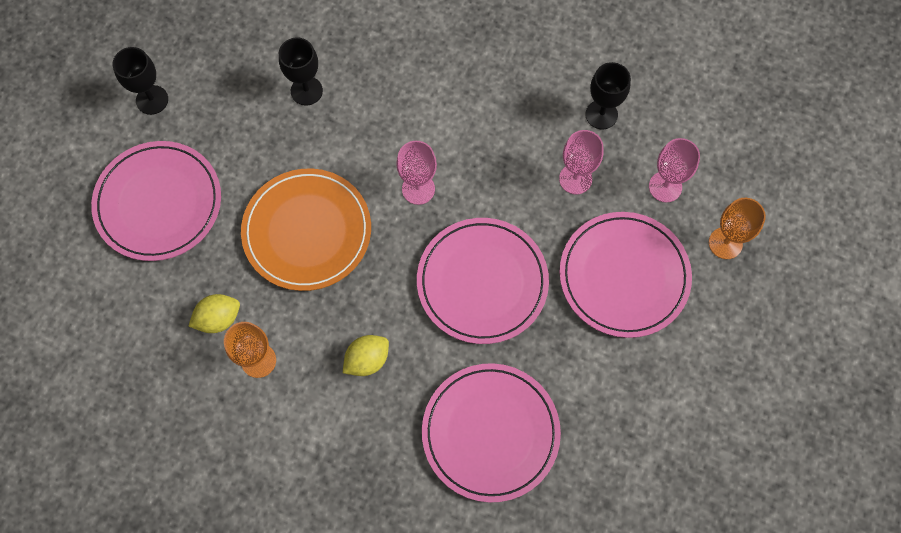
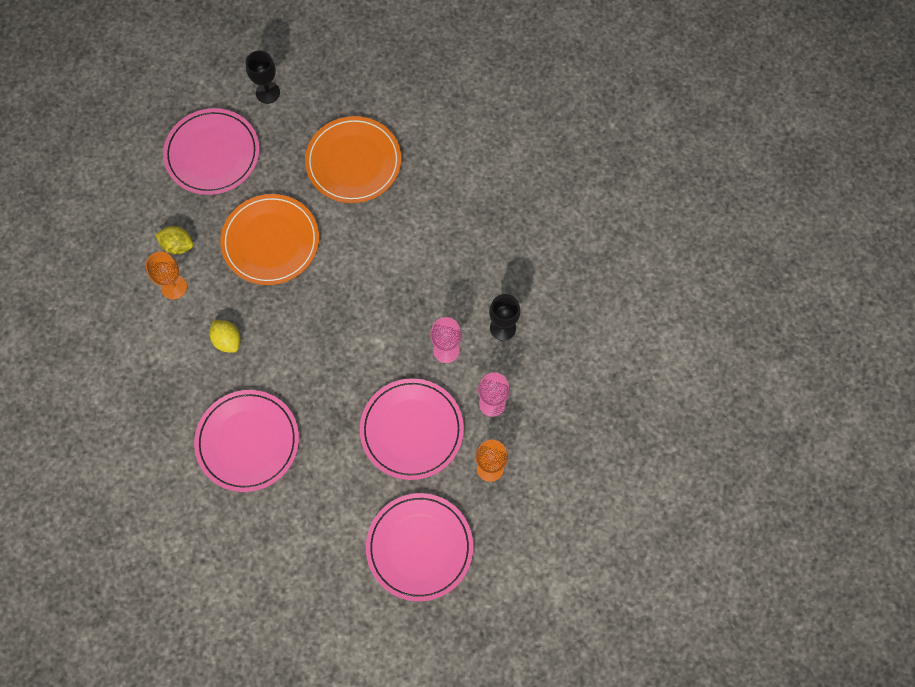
camera: 45 degrees right, 0 degrees up
black goblet [279,37,323,106] -> orange plate [305,116,401,203]
yellow lemon [343,335,389,376] -> yellow lemon turned 45 degrees clockwise [210,320,240,353]
pink goblet [396,141,437,205] -> none
pink plate [417,218,549,344] -> pink plate moved to [366,493,473,601]

